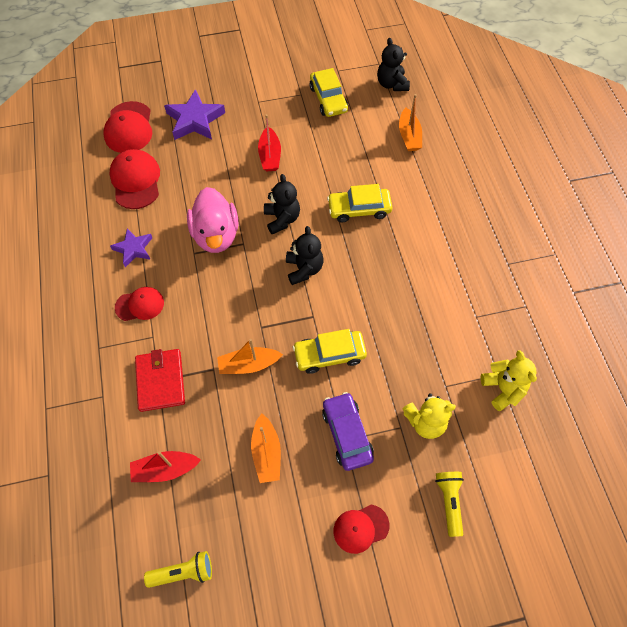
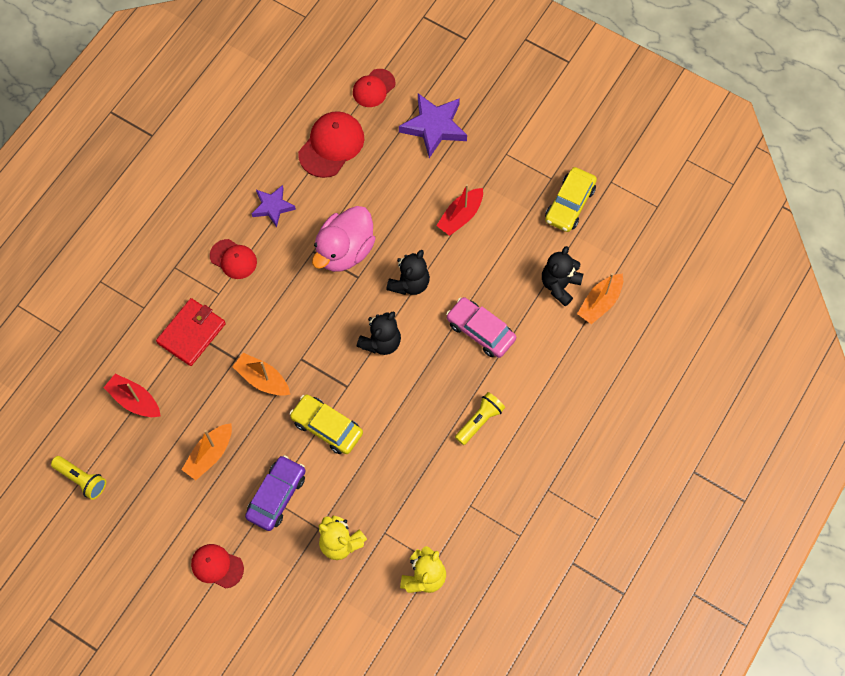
camera: 45 degrees right, 5 degrees up
red cap [103,101,152,153] -> red cap [353,69,396,107], size x0.64
yellow car [327,184,393,222] -> pink car [446,297,516,358]
black teddy bear [377,38,410,91] -> black teddy bear moved to [542,246,583,306]
yellow flashlight [435,472,464,537] -> yellow flashlight moved to [455,392,505,445]

